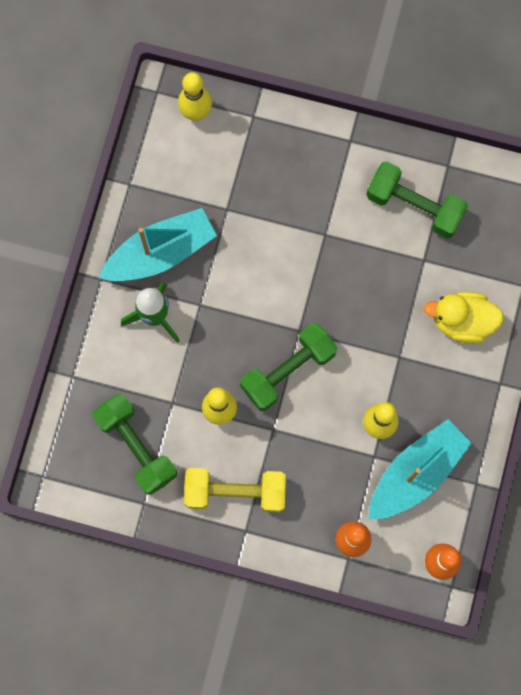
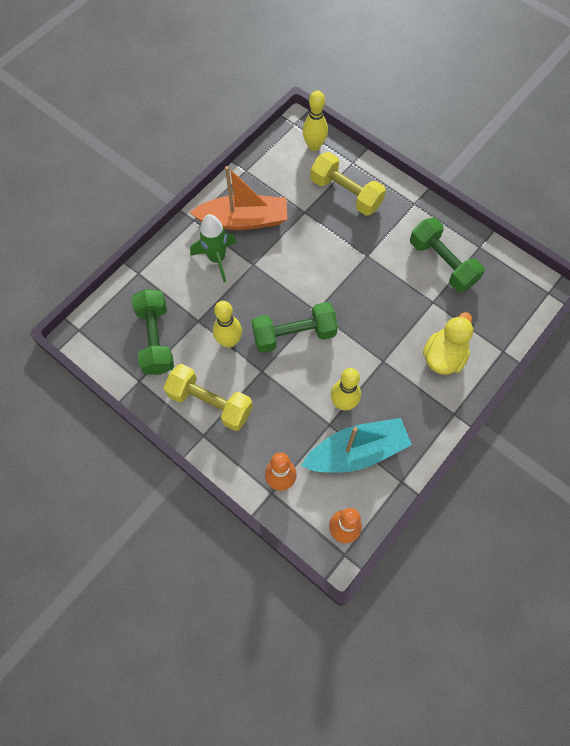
camera: 25 degrees right, 10 degrees down
turquoise boat [99,208,217,281] -> orange boat [190,166,287,230]
yellow duck [424,292,504,344] -> yellow duck turned 90 degrees clockwise [423,312,474,375]
none -> yellow dumbbell [310,152,386,216]

